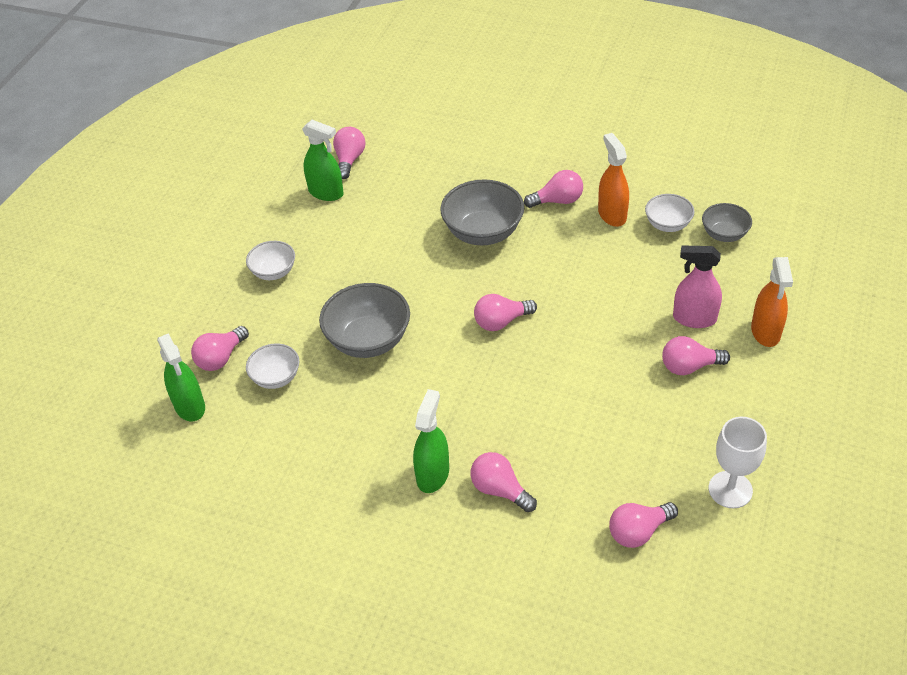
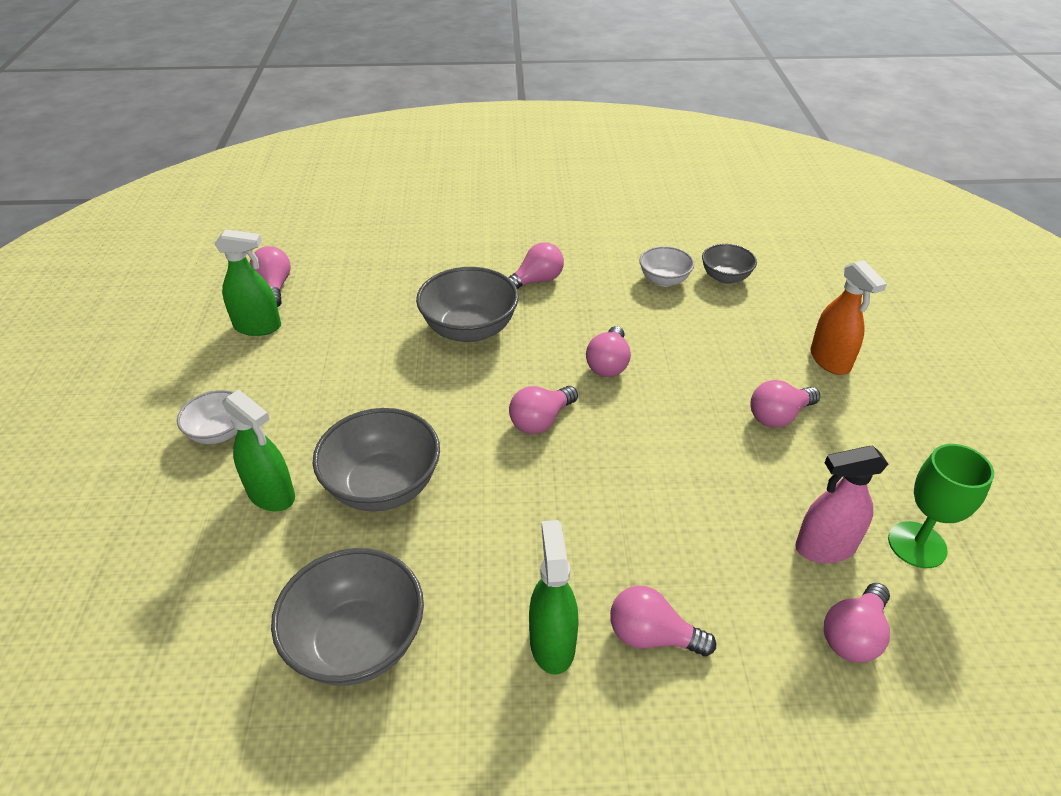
camera: 25 degrees left, 5 degrees down
green spray bottle [157,333,205,421] -> green spray bottle moved to [222,390,295,512]
pink light bulb [191,326,249,371] -> pink light bulb moved to [586,326,631,377]
white bowl [246,344,299,389] -> none
orange spray bottle [598,133,629,227] -> none
pink spray bottle [673,246,722,328] -> pink spray bottle moved to [795,446,888,563]
white goblet [709,417,767,508] -> green goblet [888,444,994,568]
none -> grey bowl [271,548,424,686]

